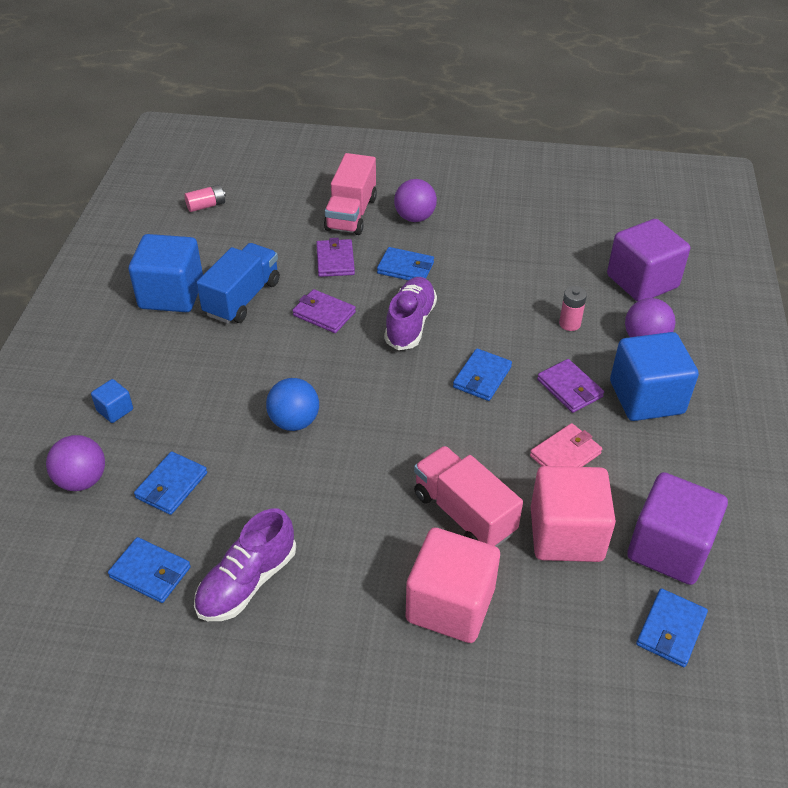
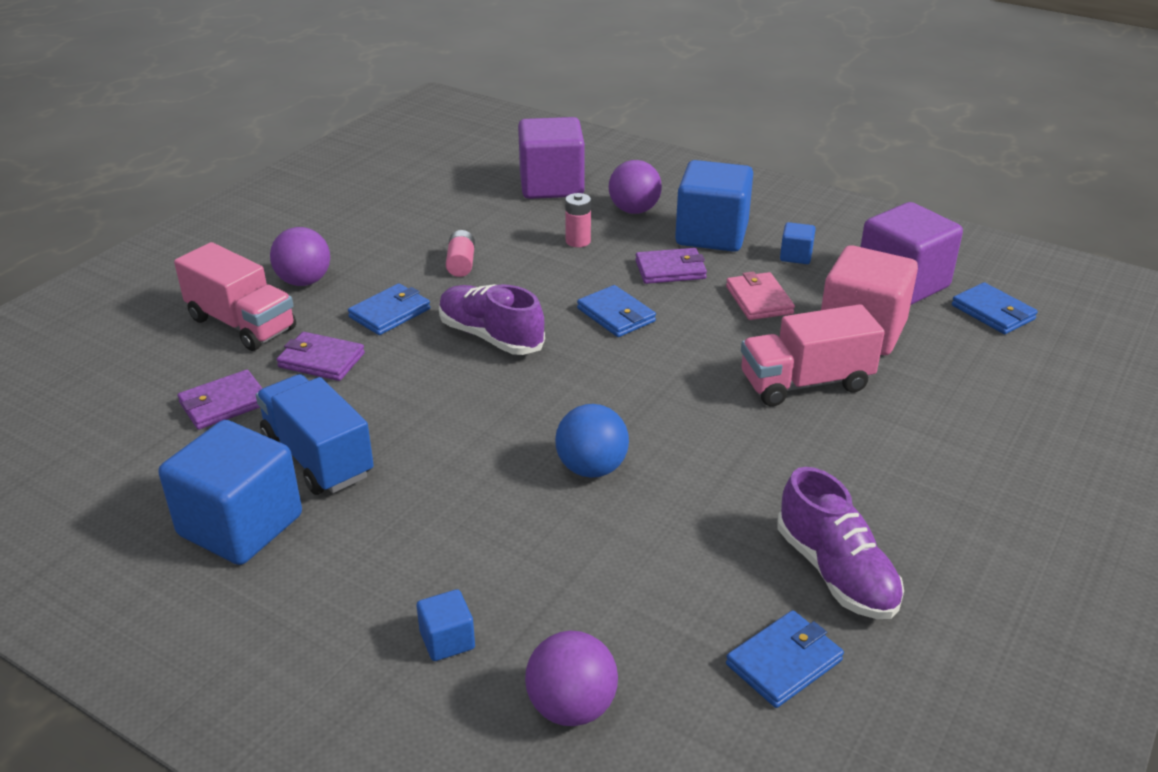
camera: 65 degrees left, 10 degrees down
blue wallet [134,451,207,515] -> none
pink battery [184,185,226,212] -> pink battery moved to [446,230,475,277]
purple wallet [292,289,356,333] -> purple wallet moved to [178,370,262,430]
pink cube [406,528,500,643] -> none
none -> blue cube [780,222,816,264]

